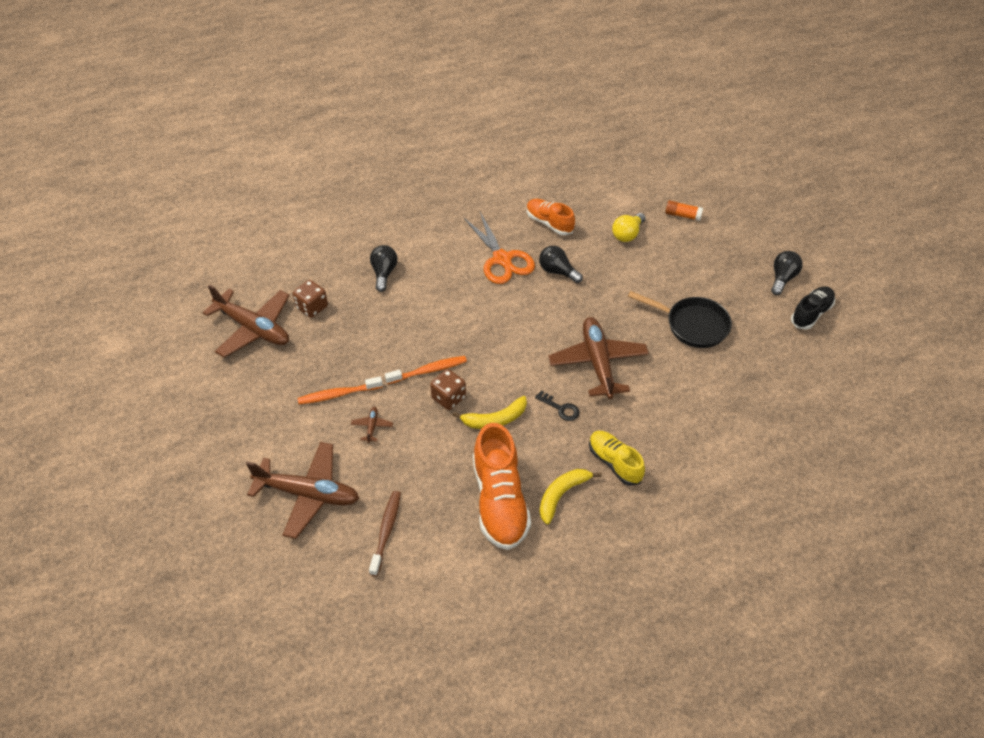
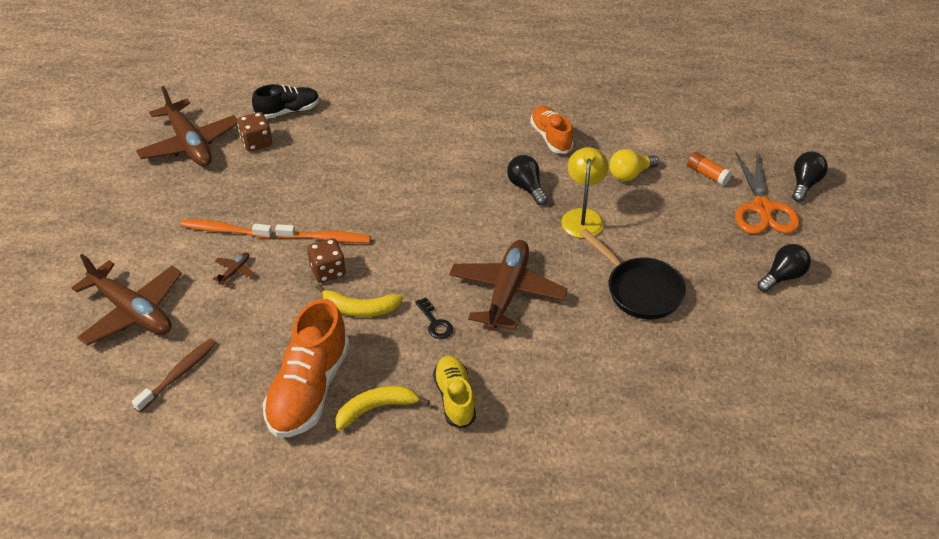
camera: 25 degrees right, 5 degrees down
black light bulb [370,245,397,292] -> black light bulb moved to [792,152,828,202]
orange scissors [464,212,535,284] -> orange scissors moved to [735,151,800,234]
black shoe [791,286,835,330] -> black shoe moved to [252,84,319,119]
none -> yellow lamp [561,147,608,238]

